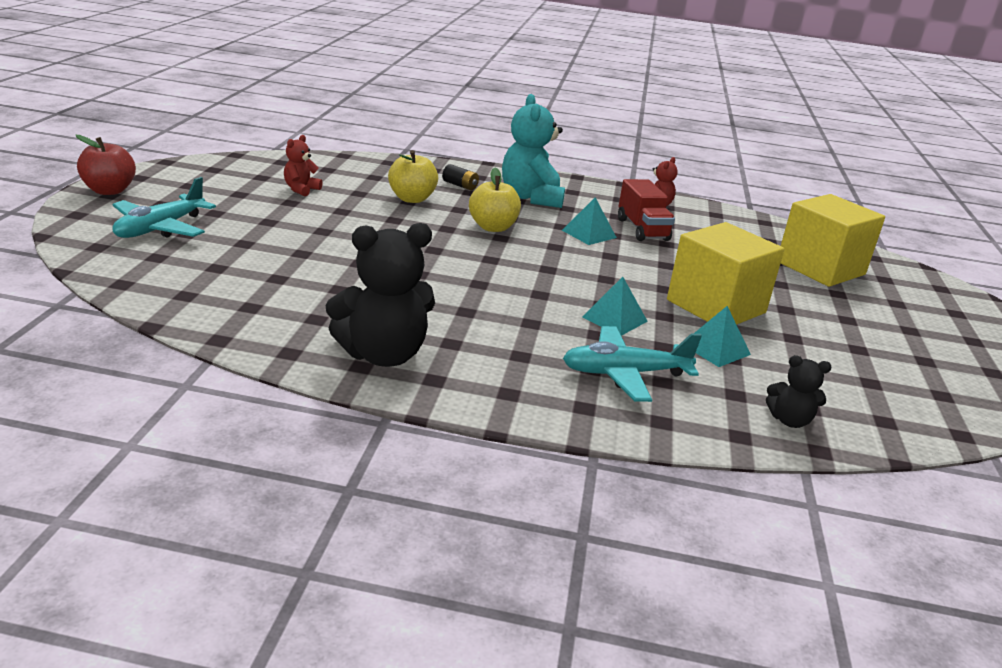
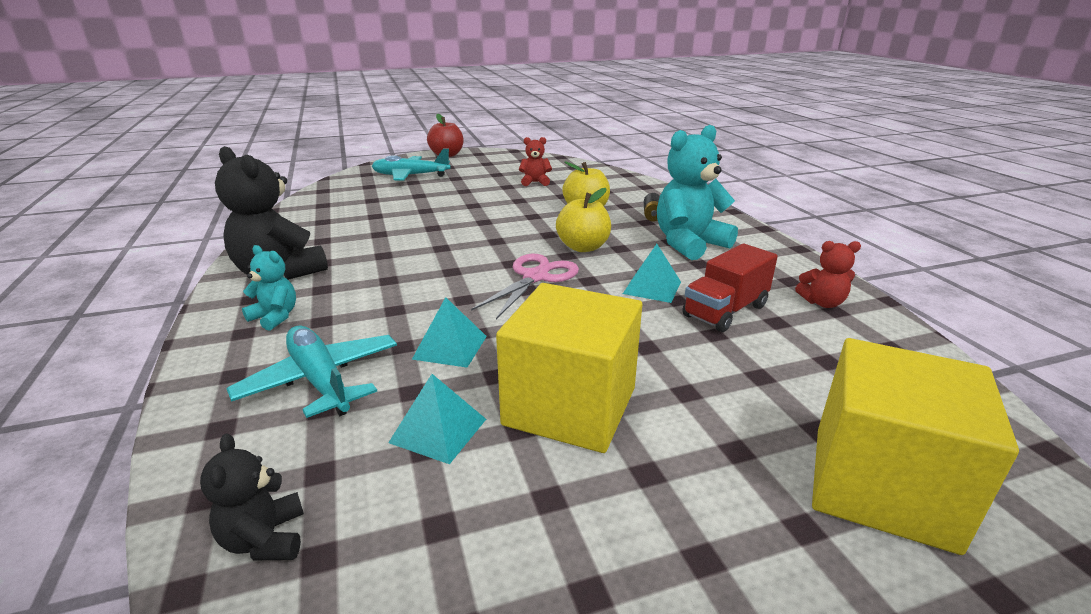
camera: 65 degrees right, 0 degrees up
none -> turquoise teddy bear [242,245,296,331]
none -> pink scissors [471,254,579,319]

